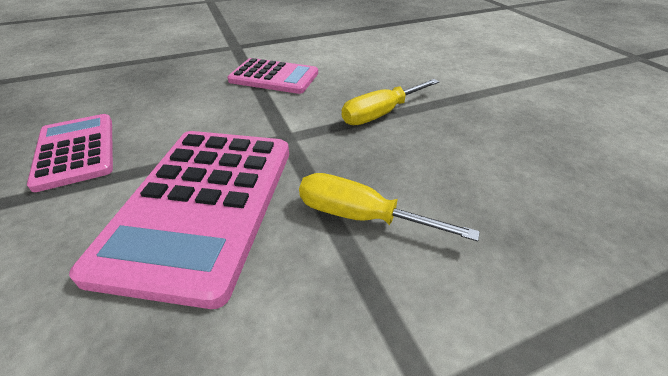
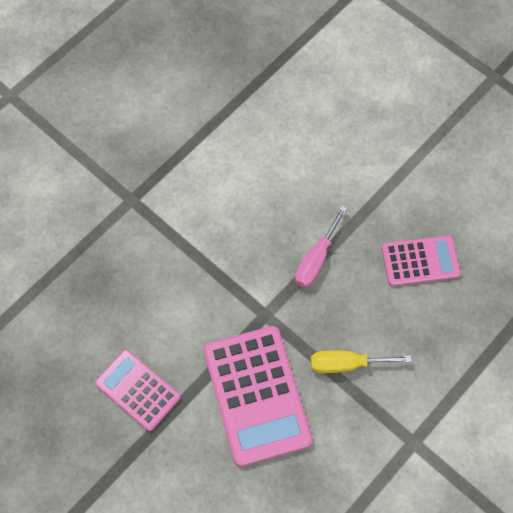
camera: 25 degrees left, 25 degrees up
pink calculator [227,58,318,94] -> pink calculator moved to [382,235,461,286]
yellow screwdriver [342,79,439,125] -> pink screwdriver [295,206,348,288]

